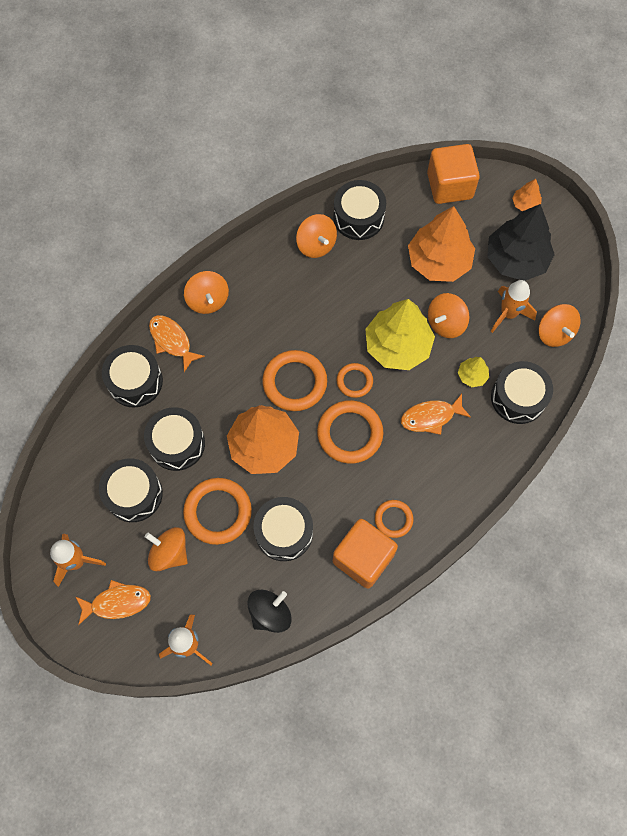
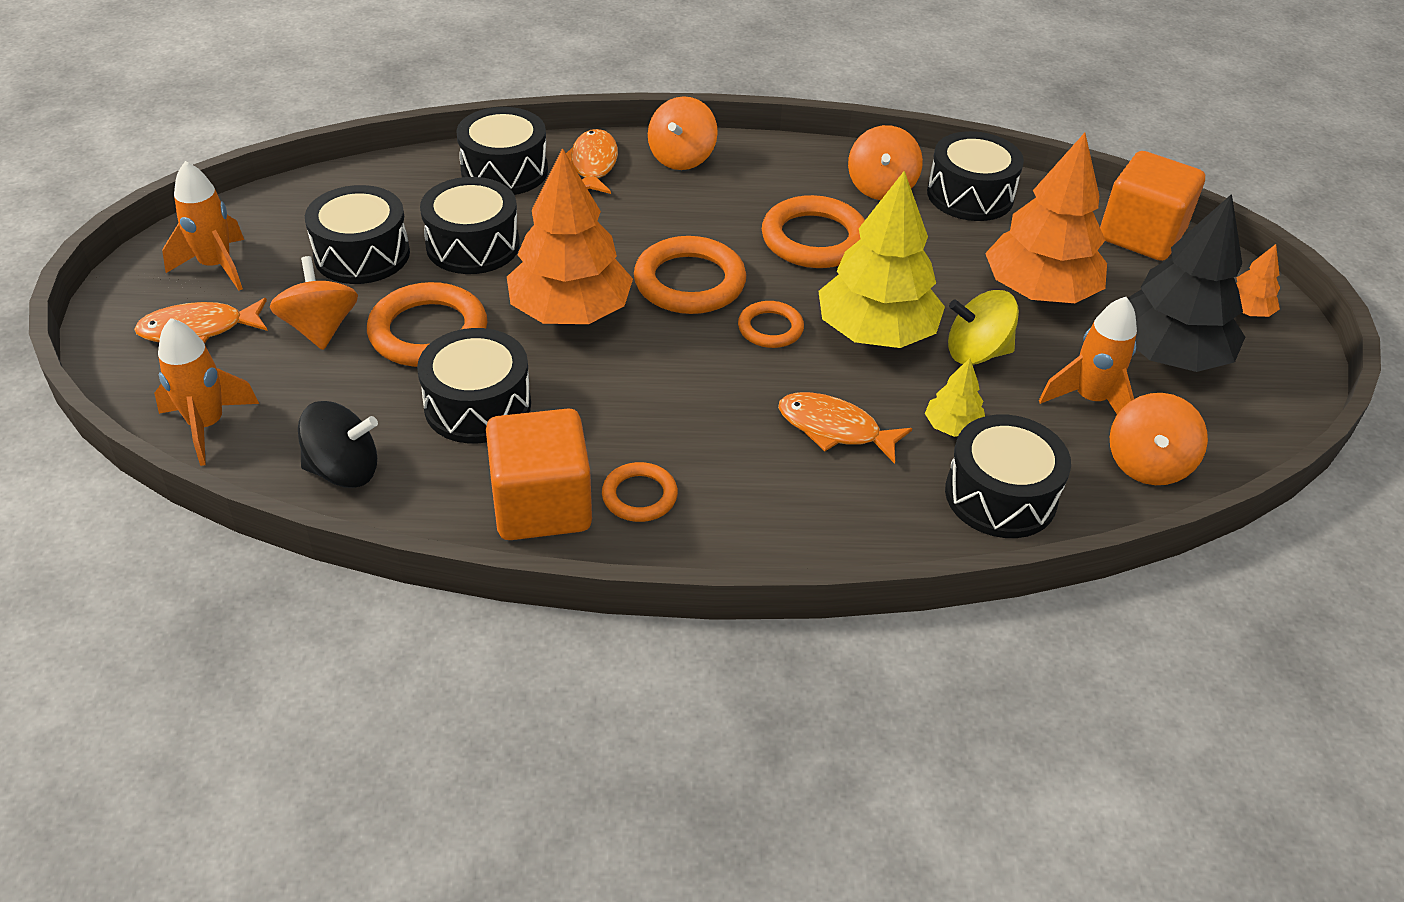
camera: 40 degrees right, 25 degrees down
orange fish [75,580,151,625] -> orange fish turned 135 degrees clockwise [134,298,268,344]
orange ring [317,400,383,464] -> orange ring moved to [762,195,865,268]
orange spinning top [428,293,469,338] -> yellow spinning top [948,290,1019,365]

